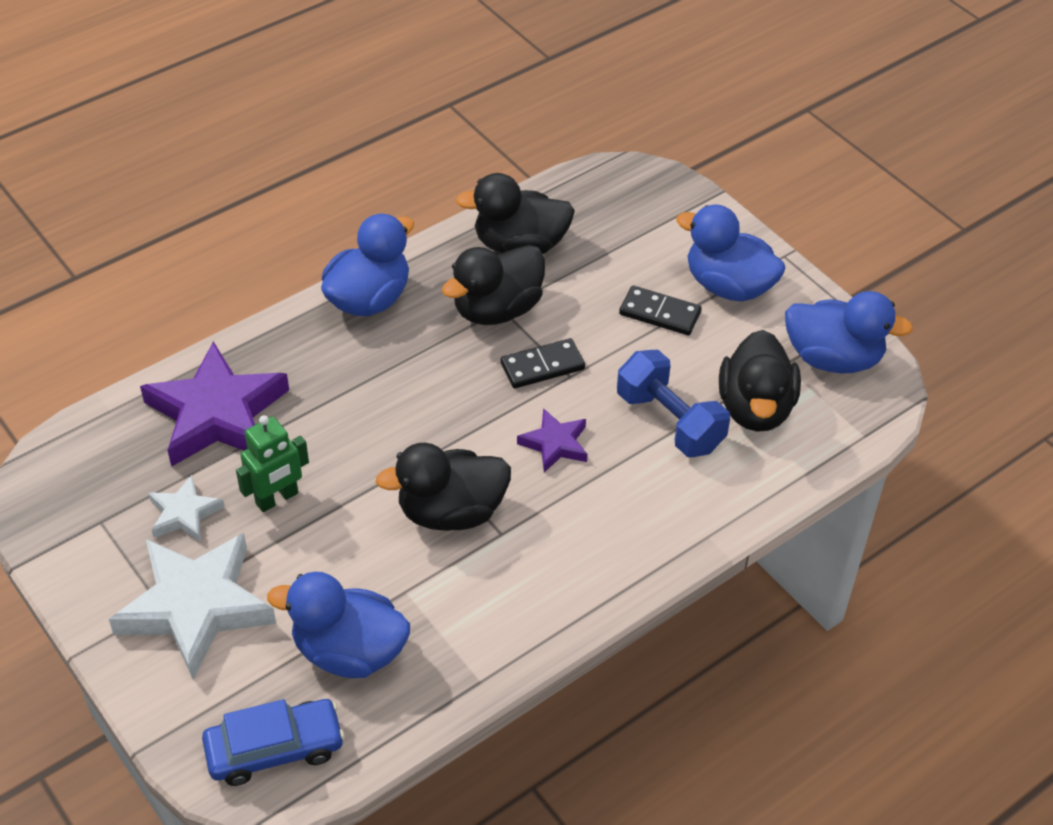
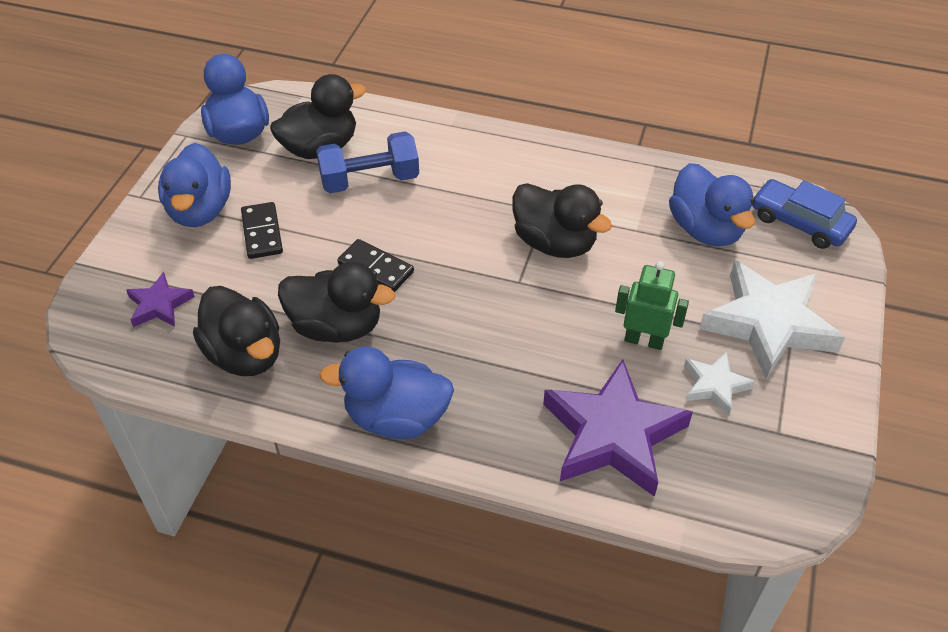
camera: 125 degrees left, 0 degrees up
purple star [517,408,588,472] -> purple star moved to [126,272,195,327]
blue dumbbell [617,350,730,457] -> blue dumbbell turned 60 degrees clockwise [316,132,419,193]

